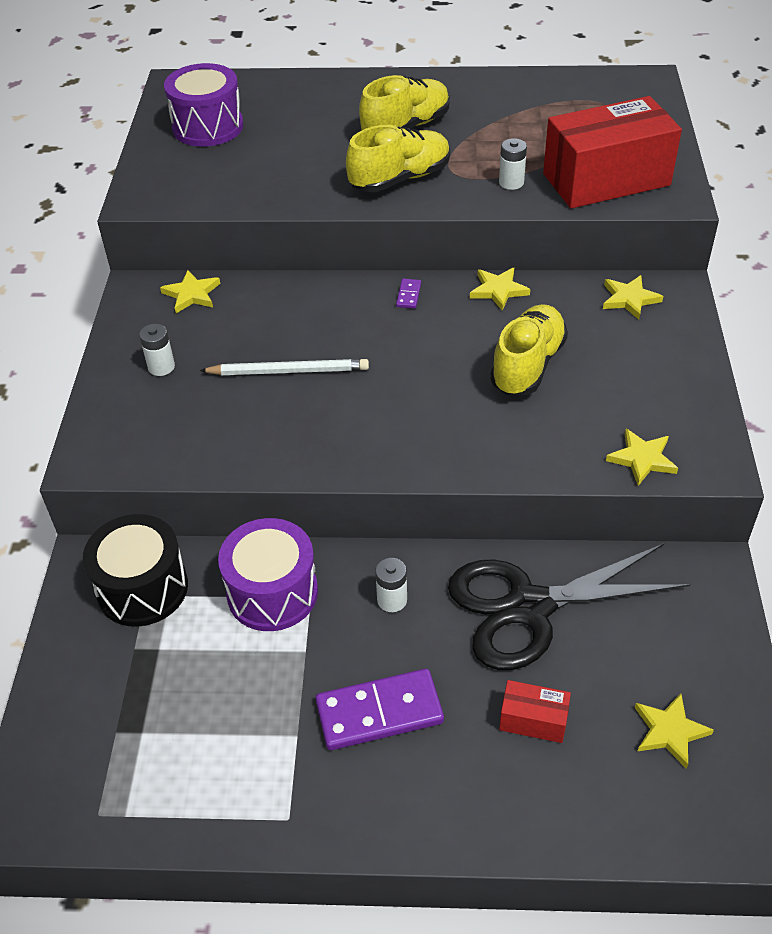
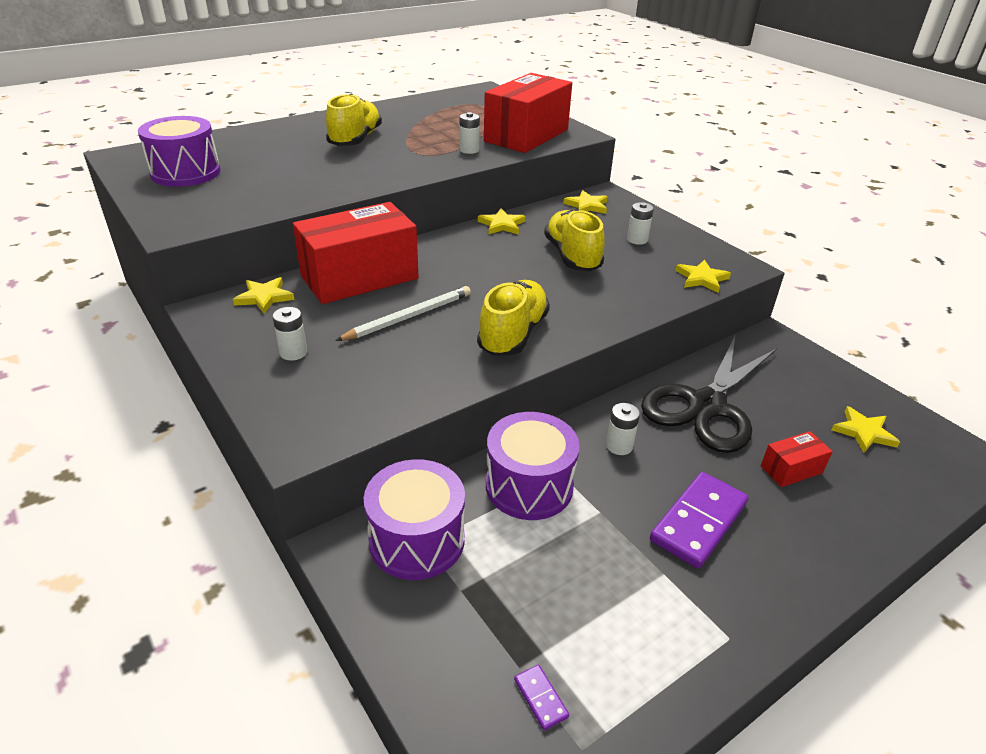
camera: 40 degrees left, 10 degrees down
black drum [83,514,188,627] -> purple drum [364,459,465,580]
yellow shoe [346,125,450,192] -> yellow shoe moved to [477,280,550,356]
purple domino [396,279,421,309] -> purple domino moved to [514,665,569,731]
none -> red box [293,202,419,304]
none -> white battery [627,202,654,245]

